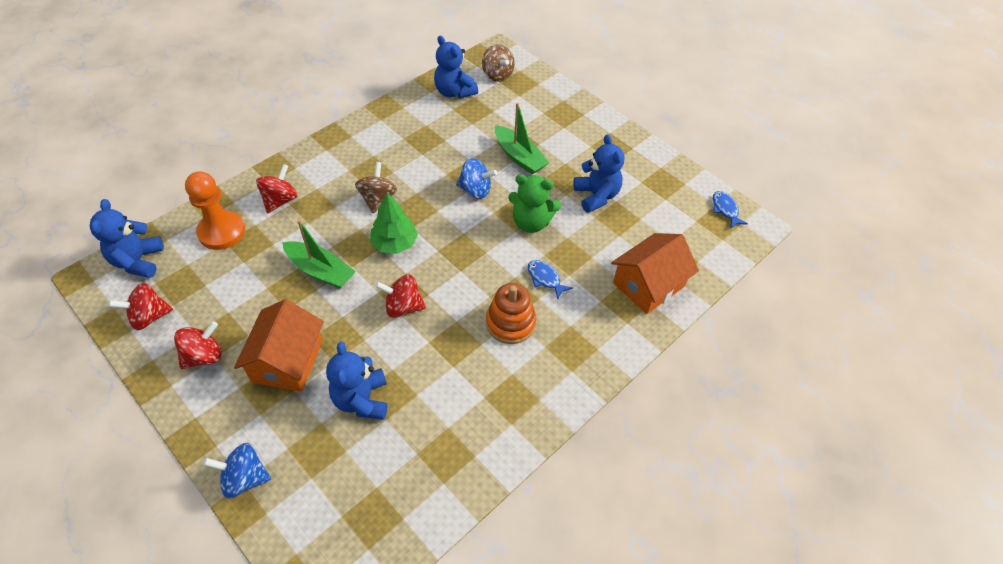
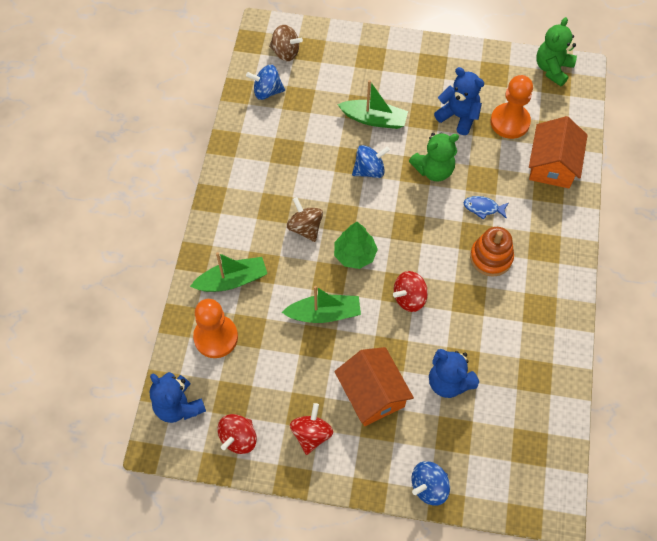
camera: 35 degrees left, 10 degrees up
red spinning top [256,164,298,213] -> green boat [190,252,267,292]
blue teddy bear [434,36,478,98] -> blue spinning top [246,65,285,100]
blue fish [713,191,748,228] -> green teddy bear [536,17,577,86]
none -> orange pawn [490,75,533,139]

